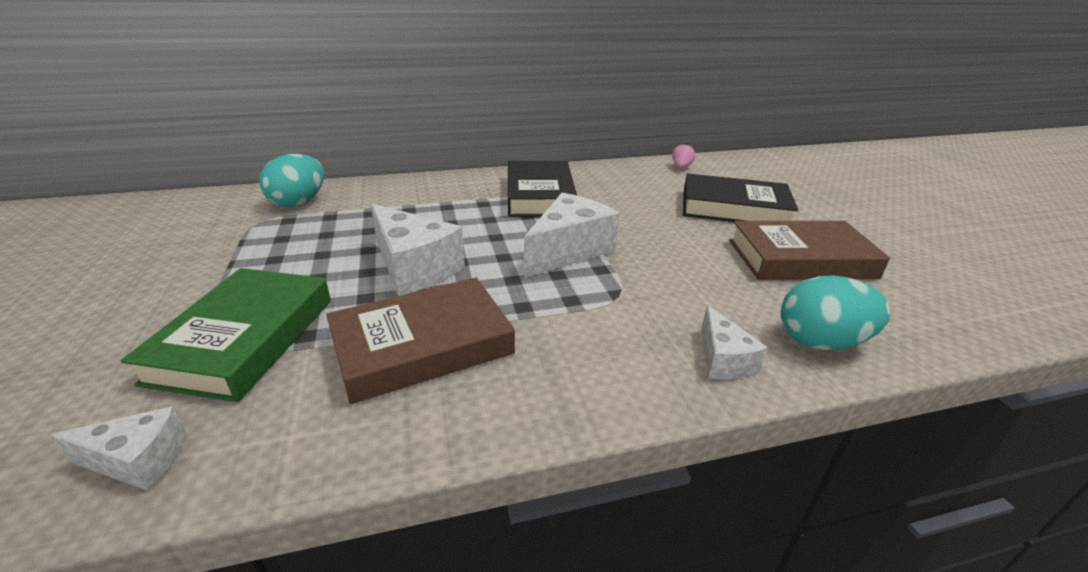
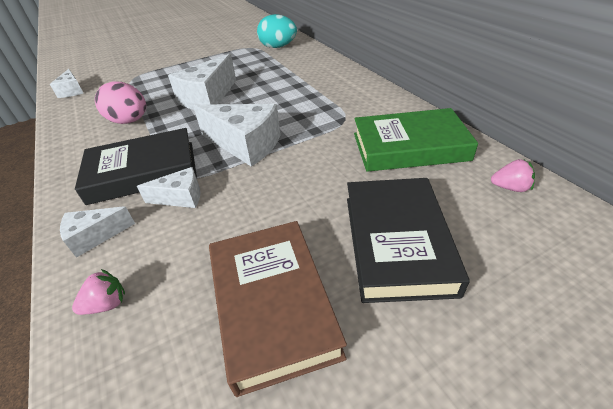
camera: 80 degrees right, 10 degrees up
green book [121,268,331,402] -> green book moved to [354,108,478,172]
brown book [326,278,515,404] -> pink egg [95,81,146,124]
black book [508,161,577,217] -> black book moved to [75,128,197,205]
turquoise egg [781,275,890,350] -> pink strawberry [72,269,125,315]
none -> white cheese [137,167,200,208]

